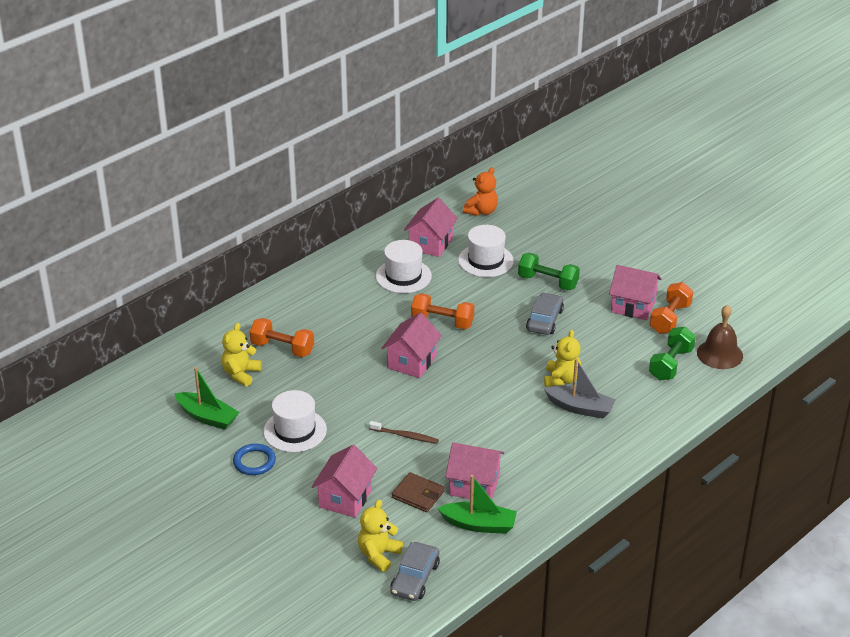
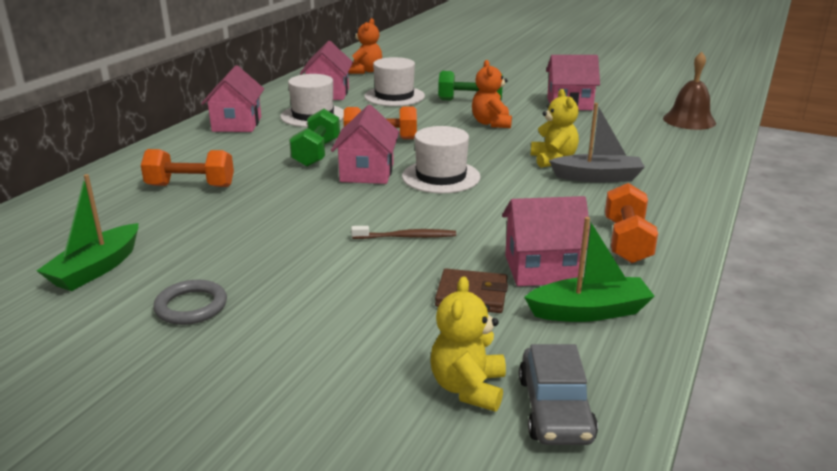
camera: 20 degrees left, 10 degrees down
green boat [174,367,239,430] -> green boat turned 105 degrees clockwise [37,174,138,291]
yellow teddy bear [222,323,262,386] -> none
blue ring [233,444,276,475] -> grey ring [153,280,227,325]
white hat [263,390,327,452] -> white hat moved to [402,126,481,193]
pink house [312,445,377,518] -> pink house moved to [201,65,264,132]
grey car [526,292,564,335] -> orange teddy bear [472,60,512,128]
green dumbbell [649,327,696,380] -> green dumbbell moved to [289,109,340,167]
orange dumbbell [650,282,693,334] -> orange dumbbell moved to [605,183,658,264]

